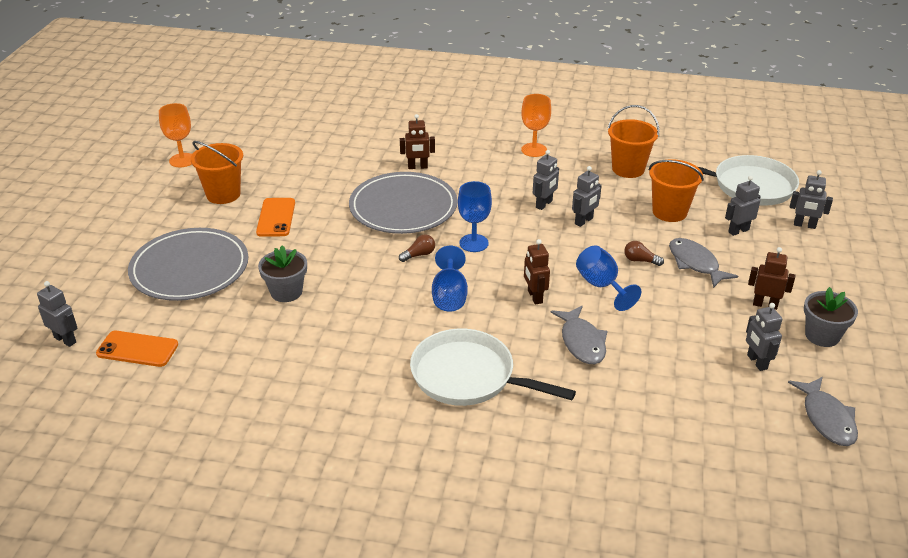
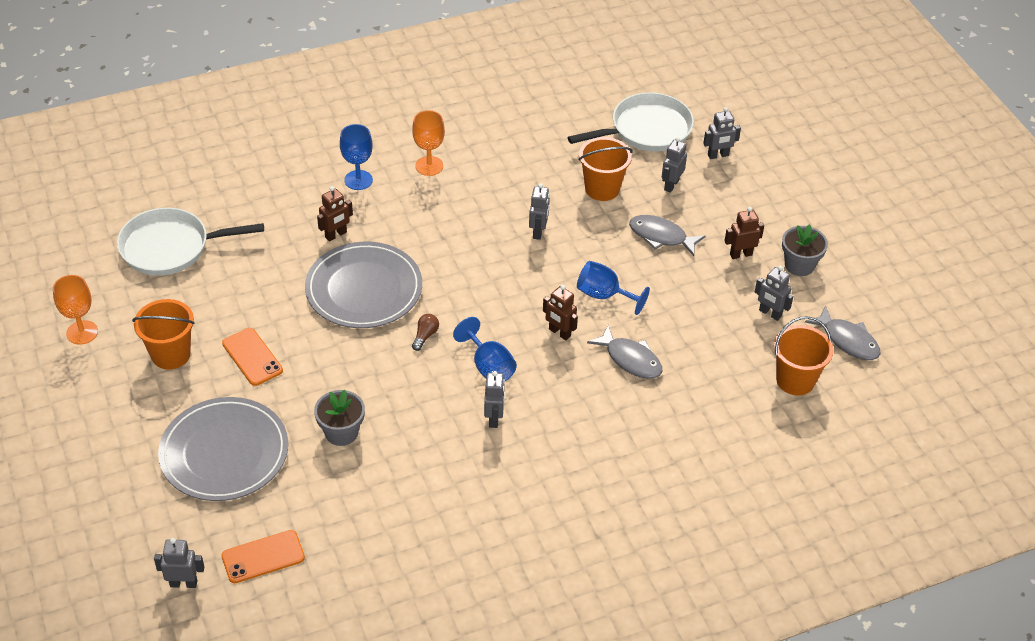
camera: 35 degrees left, 10 degrees up
white pan [410,329,576,406] -> white pan moved to [117,208,264,276]
blue goblet [458,181,492,252] -> blue goblet moved to [340,124,373,190]
grey robot [533,150,559,210] -> grey robot moved to [484,371,505,428]
orange bucket [608,105,659,178] -> orange bucket moved to [774,316,834,395]
brown light bulb [624,241,664,266] -> none

